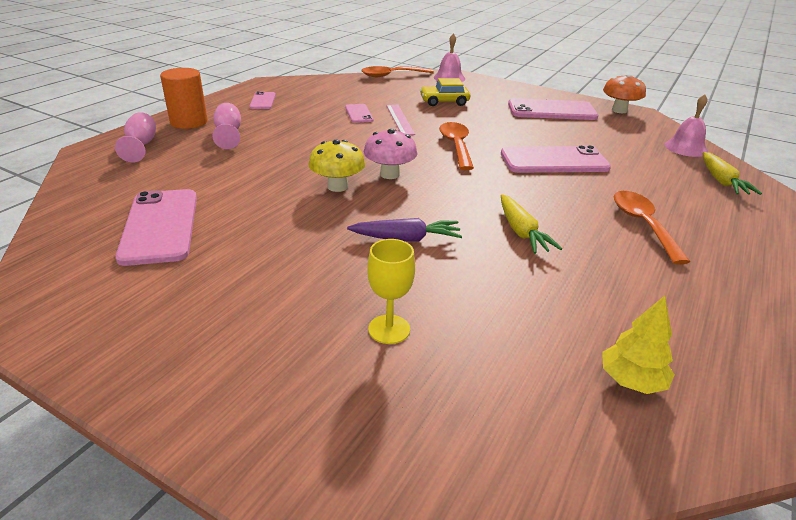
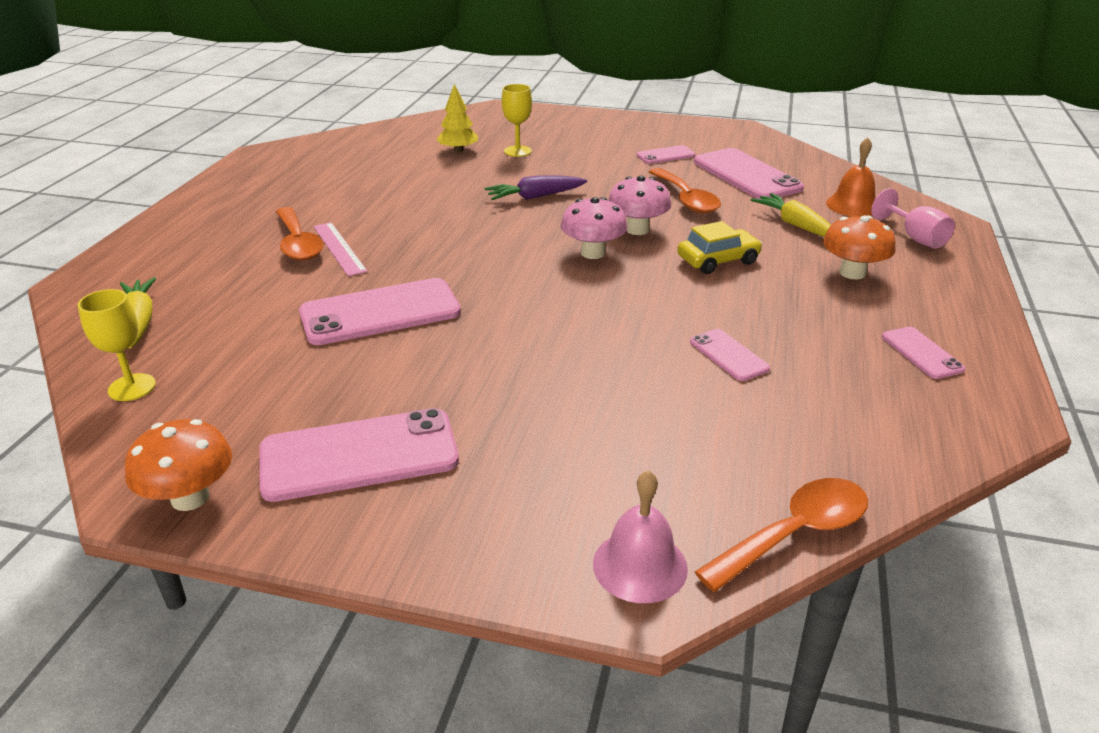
camera: 165 degrees right, 0 degrees up
orange cylinder [160,68,208,129] -> none
pink goblet [212,103,241,149] -> orange mushroom [823,215,896,280]
yellow mushroom [309,139,365,192] -> pink mushroom [608,176,672,235]
pink ruler [386,105,415,135] -> pink ruler moved to [313,222,368,276]
yellow car [420,78,470,106] -> yellow car moved to [677,221,762,274]
orange spoon [439,122,474,170] -> orange spoon moved to [649,168,721,213]
yellow carrot [501,194,562,254] -> yellow carrot moved to [751,193,831,237]
yellow tree [602,296,675,394] -> yellow tree moved to [437,84,478,152]
pink bell [665,94,708,157] -> yellow goblet [78,289,156,401]
none -> pink phone [637,145,695,164]
none -> orange bell [826,137,875,217]

